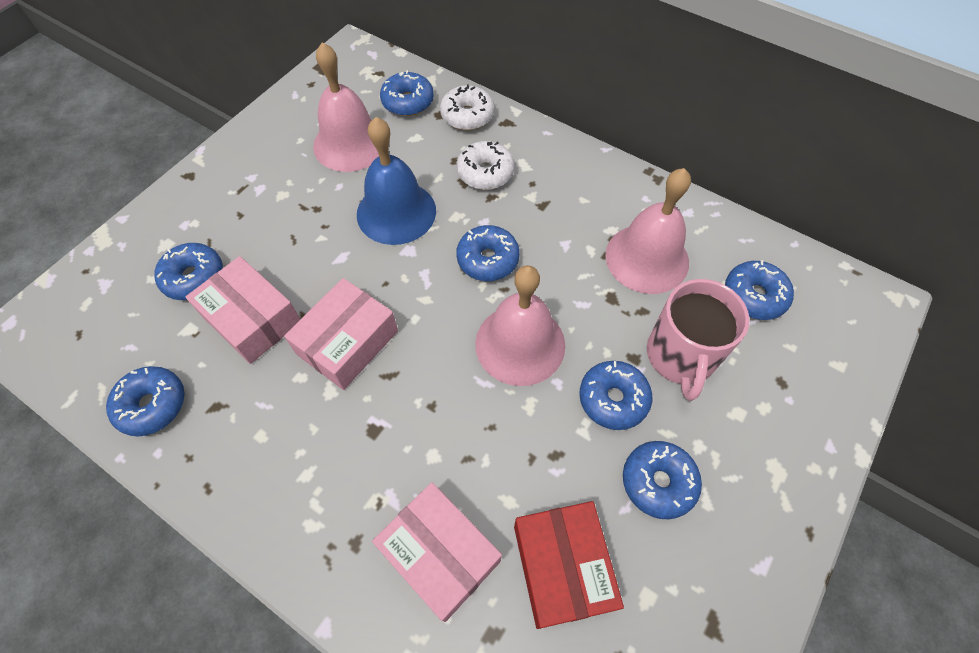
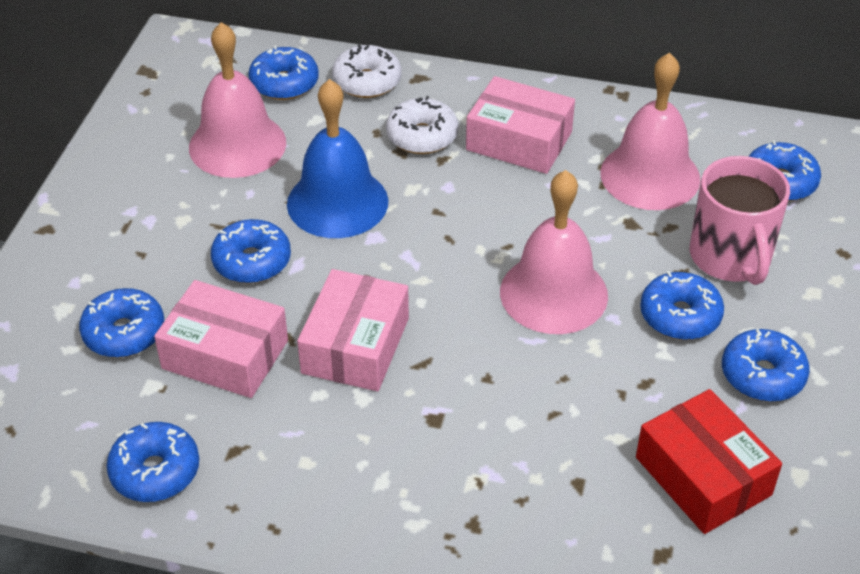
camera: 20 degrees left, 15 degrees down
pink box [372,483,502,622] -> pink box moved to [466,76,575,174]
blue donut [456,225,520,281] -> blue donut moved to [211,219,291,284]

